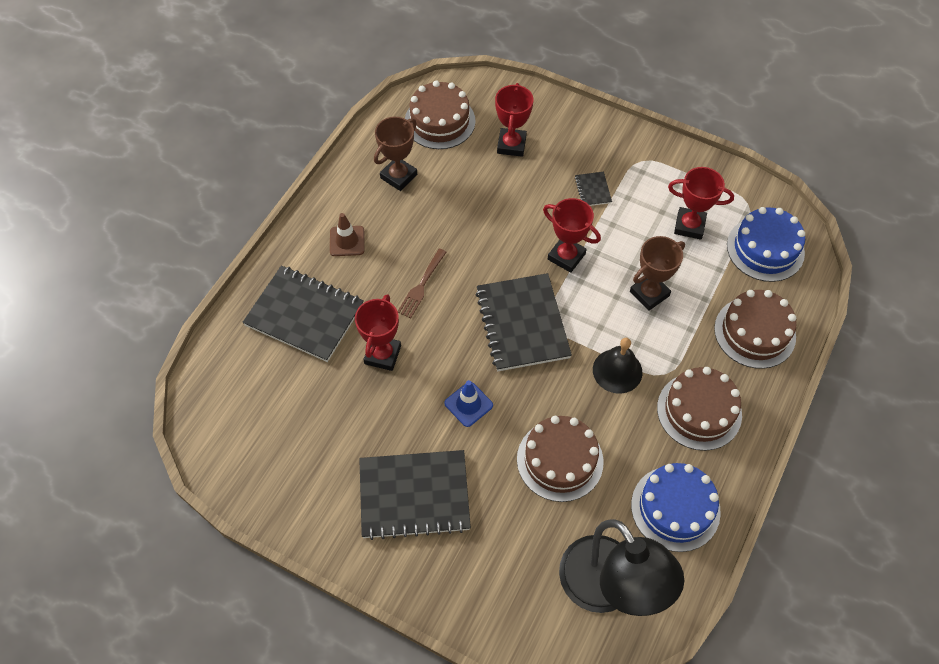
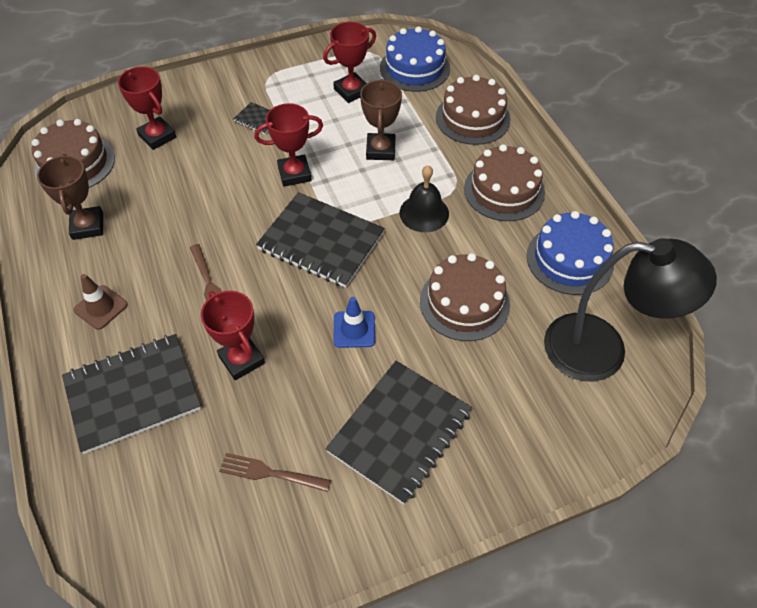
camera: 50 degrees left, 5 degrees down
none -> brown fork [219,453,331,492]

